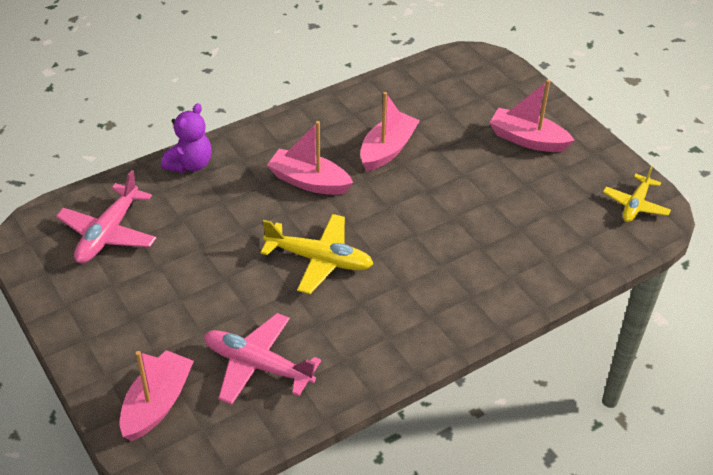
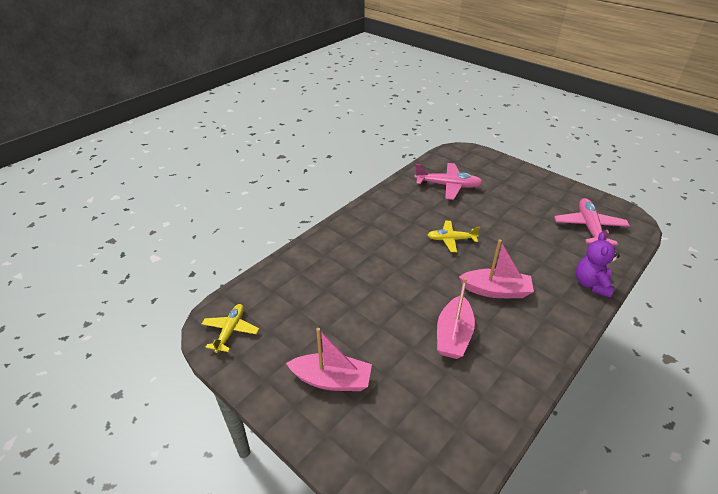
camera: 165 degrees right, 5 degrees down
pink boat [119,350,194,441] -> none
yellow plane [261,214,373,294] -> yellow plane [428,221,480,252], size x0.66

